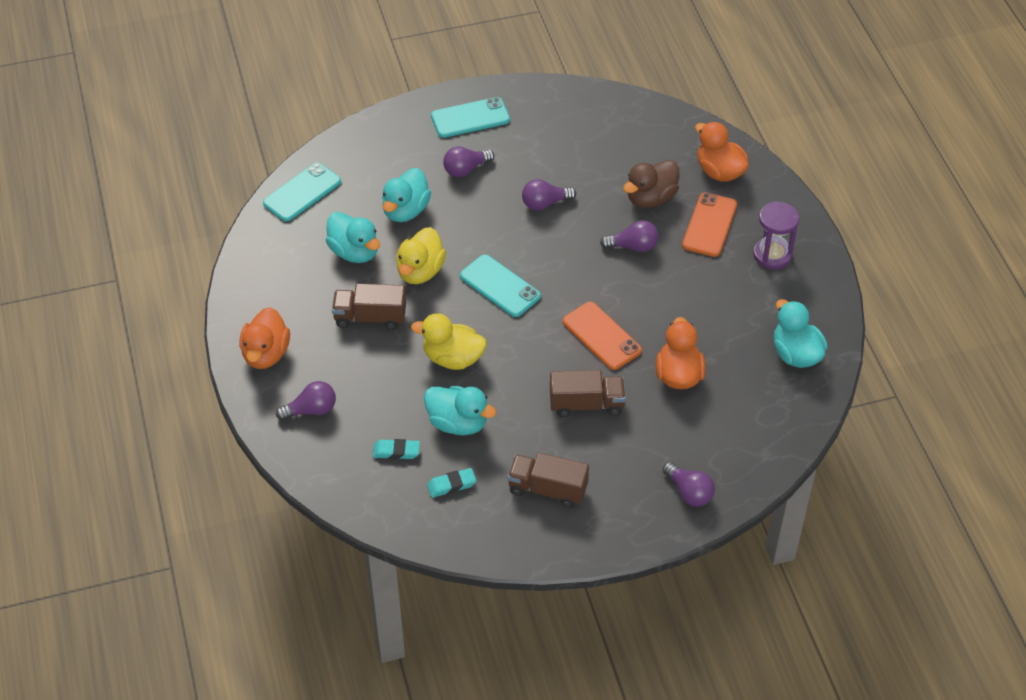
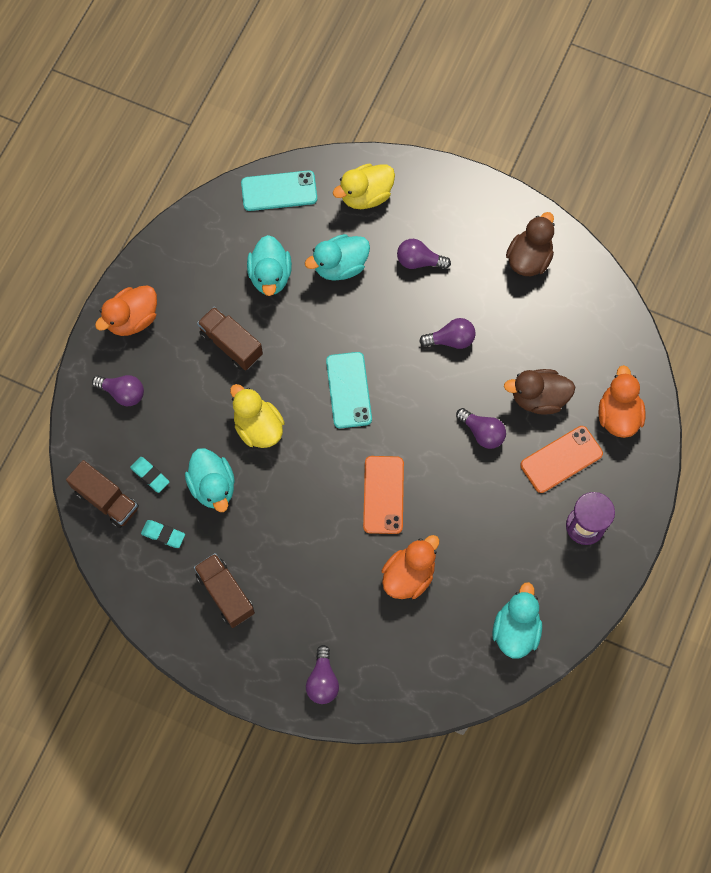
camera: 40 degrees right, 20 degrees up
yellow duck [396,227,446,284] -> yellow duck moved to [333,164,395,209]
turquoise phone [431,97,510,138] -> none
purple light bulb [522,179,576,210] -> purple light bulb turned 150 degrees clockwise [419,318,476,349]
brown truck [550,370,626,417] -> brown truck moved to [66,460,139,528]
none -> brown duck [506,212,555,276]

